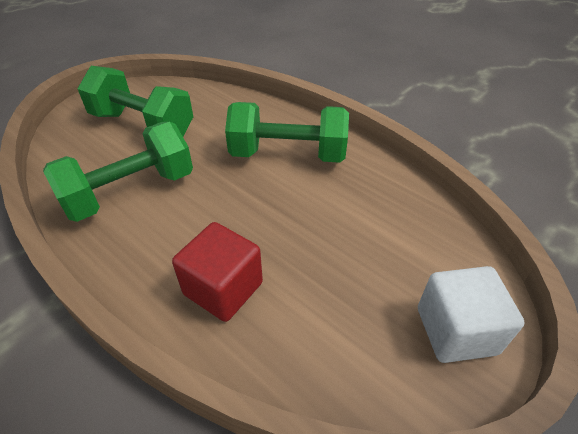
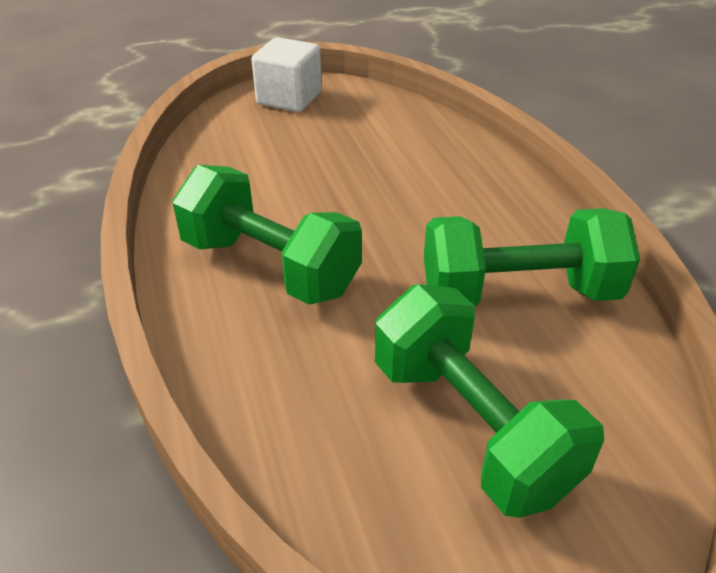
camera: 150 degrees left, 5 degrees down
red cube [172,222,263,322] -> none

